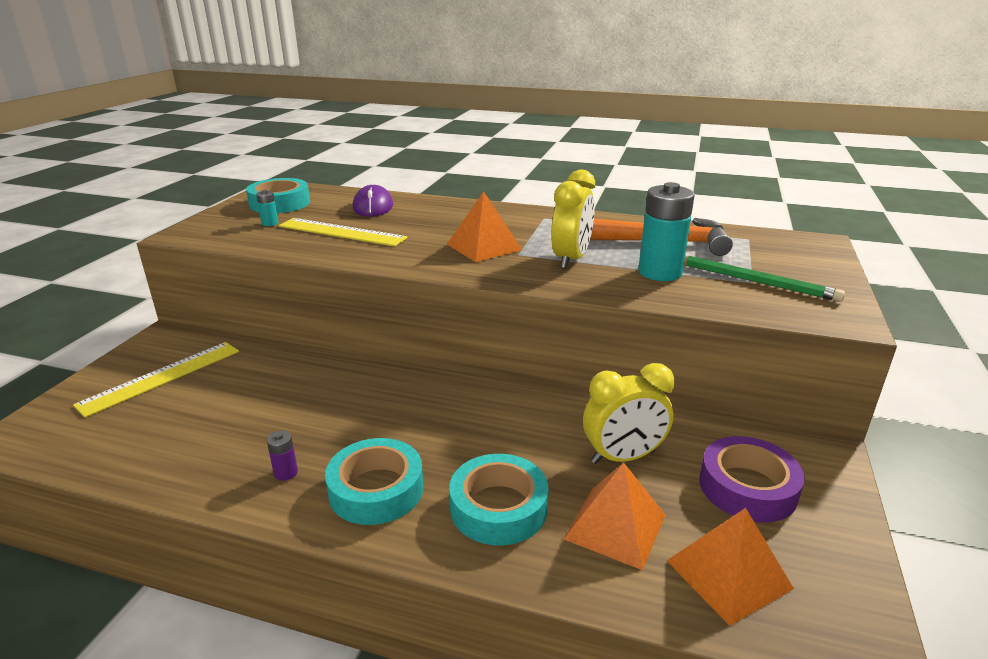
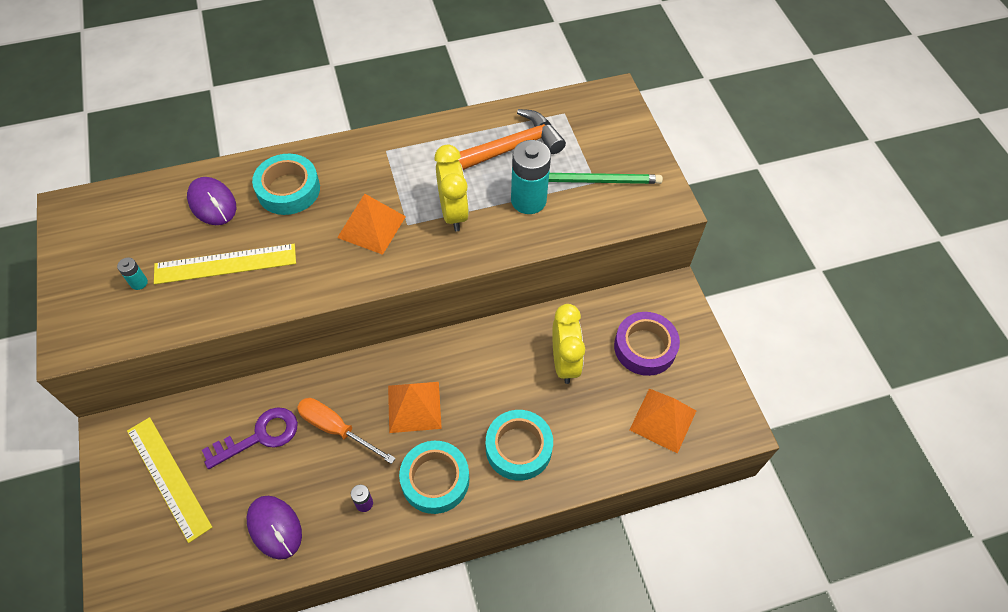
camera: 35 degrees left, 30 degrees up
yellow ruler [73,342,239,417] -> yellow ruler turned 45 degrees counterclockwise [127,417,213,543]
turquoise tape [246,178,310,213] -> turquoise tape moved to [252,154,320,215]
orange pyramid [564,462,666,570] -> orange pyramid moved to [388,382,442,433]
yellow clock [583,363,674,464] -> yellow clock turned 45 degrees counterclockwise [552,304,585,384]
none -> purple key [202,407,298,469]
none -> purple mouse [247,496,302,560]
none -> orange screwdriver [297,398,396,464]

